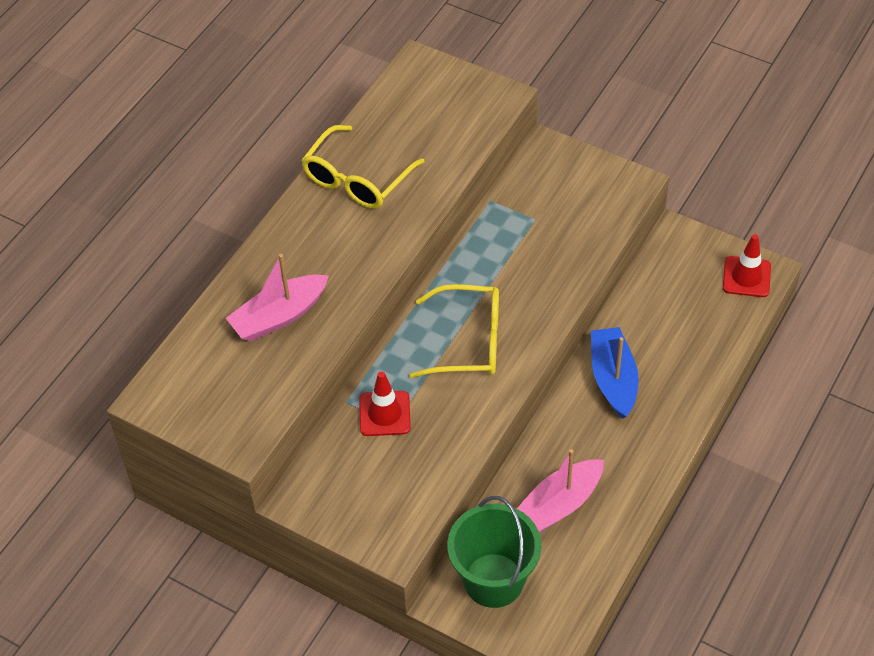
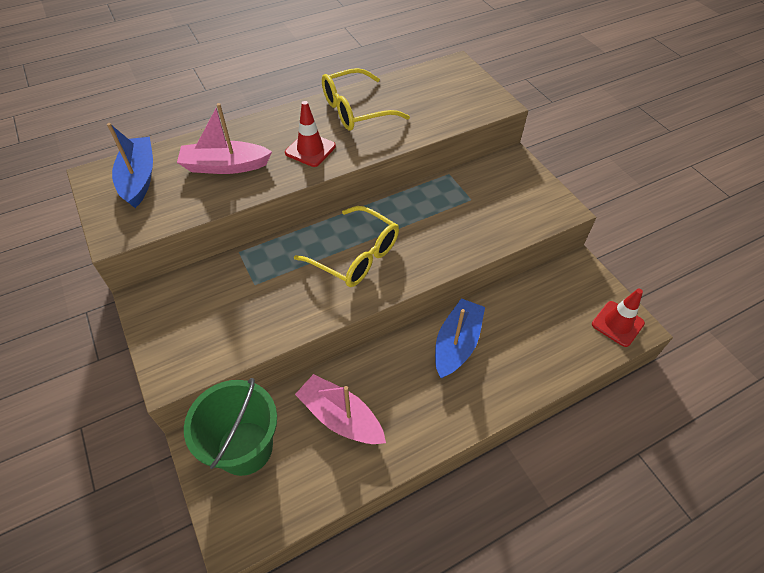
camera: 30 degrees right, 0 degrees up
red traffic cone [359,371,411,436] -> red traffic cone moved to [285,101,336,167]
pink boat [517,449,604,533] -> pink boat turned 45 degrees clockwise [295,374,386,444]
none -> blue boat [107,123,153,208]

